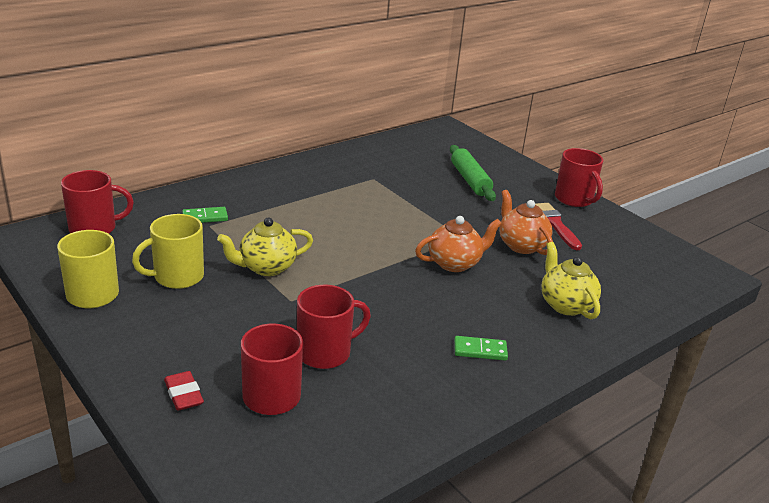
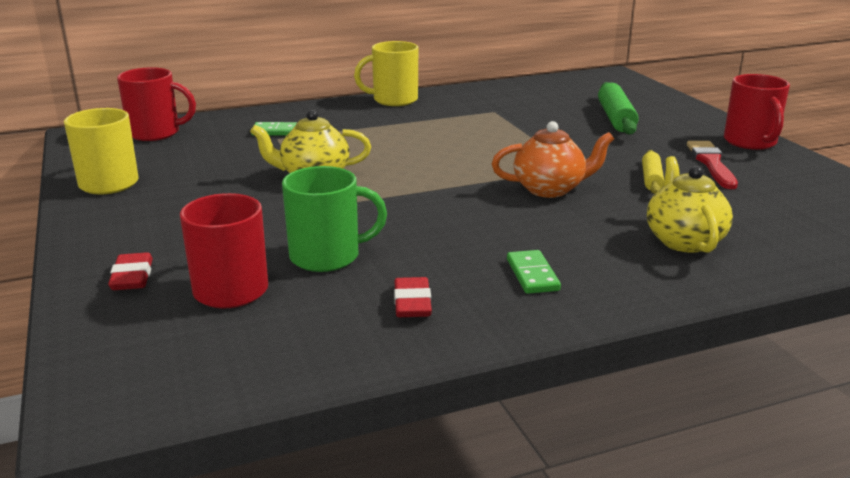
camera: 20 degrees right, 5 degrees down
yellow mug [132,214,204,289] -> yellow mug moved to [354,41,418,106]
red mug [297,285,371,369] -> green mug [282,166,387,272]
green domino [454,336,508,361] -> green domino turned 60 degrees clockwise [507,250,561,294]
orange teapot [499,190,553,255] -> yellow rolling pin [642,150,664,194]
none -> red eraser [394,277,432,317]

